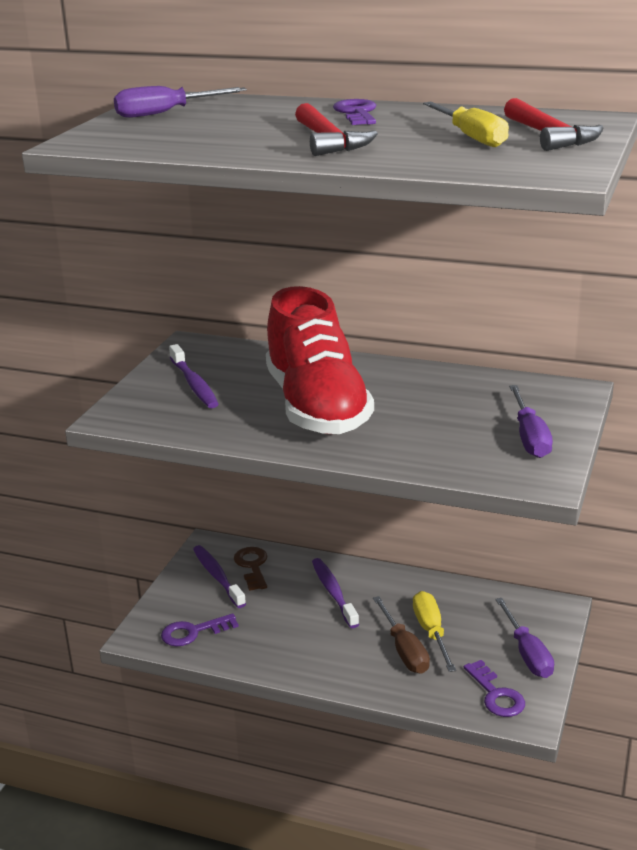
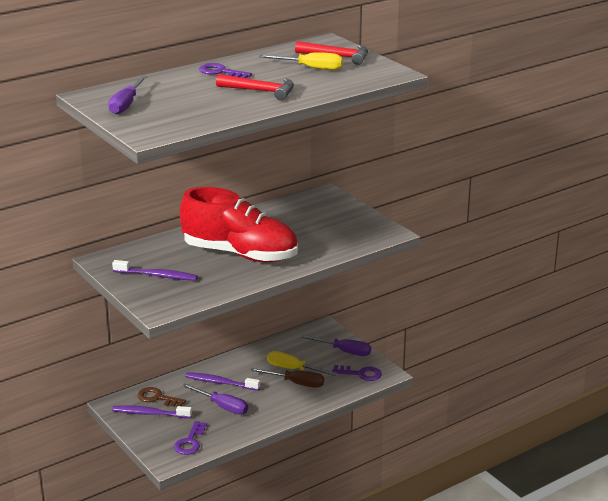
camera: 55 degrees left, 0 degrees up
purple screwdriver [509,385,553,458] -> purple screwdriver moved to [182,384,248,415]

